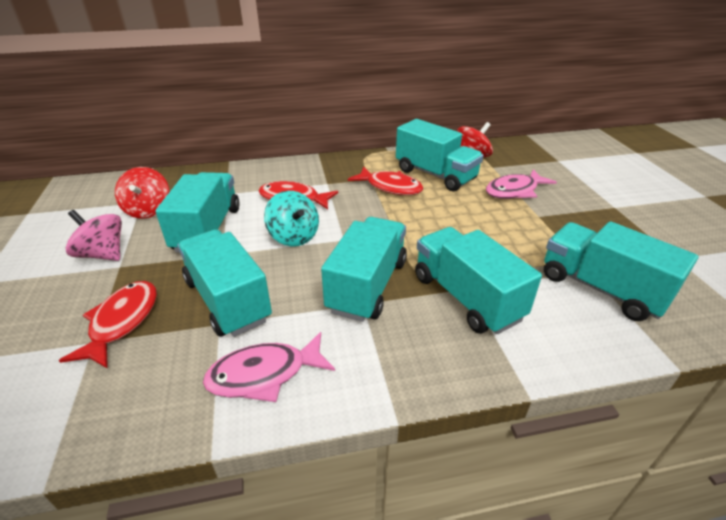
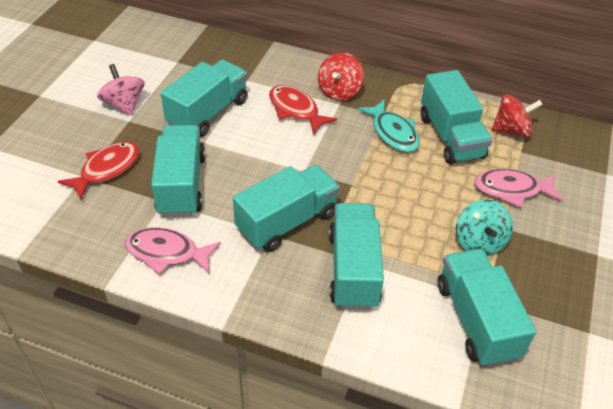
camera: 30 degrees right, 10 degrees up
red spinning top [115,167,169,219] -> red spinning top moved to [318,53,364,101]
turquoise spinning top [264,191,319,246] -> turquoise spinning top moved to [456,199,513,256]
red fish [348,166,423,195] -> turquoise fish [357,99,420,153]

